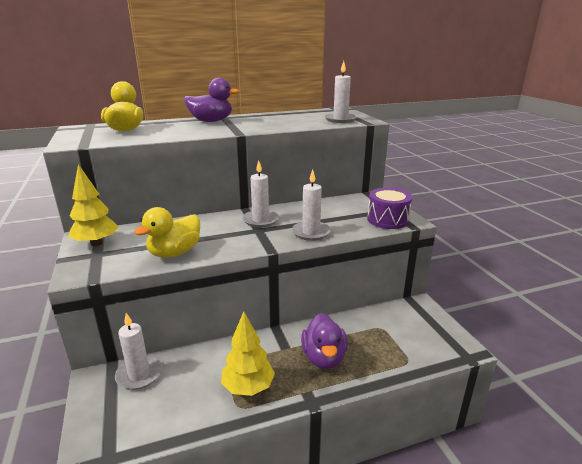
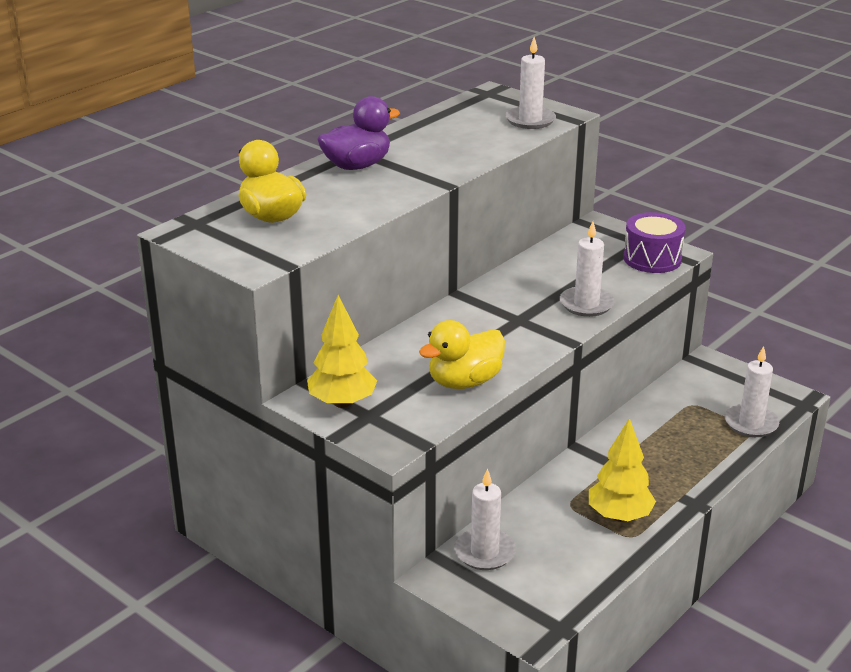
camera: 30 degrees left, 5 degrees up
yellow duck [134,207,200,258] -> yellow duck turned 45 degrees clockwise [419,320,505,389]
white candle [242,160,279,228] -> white candle moved to [725,346,779,437]
purple duck [301,313,348,369] -> none

